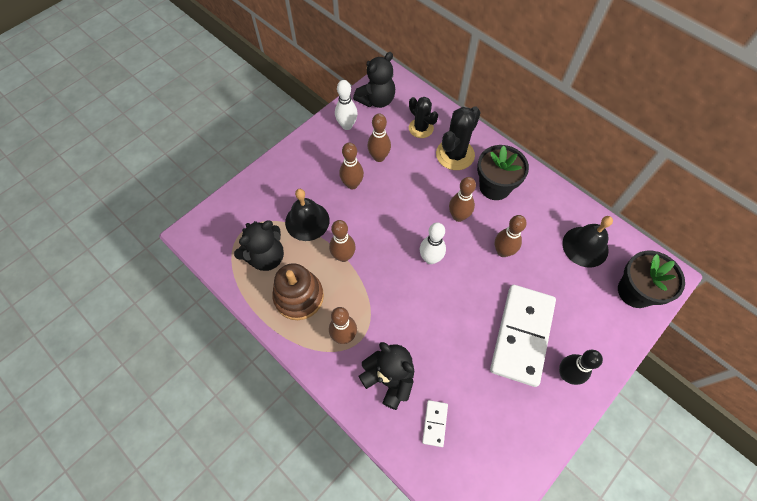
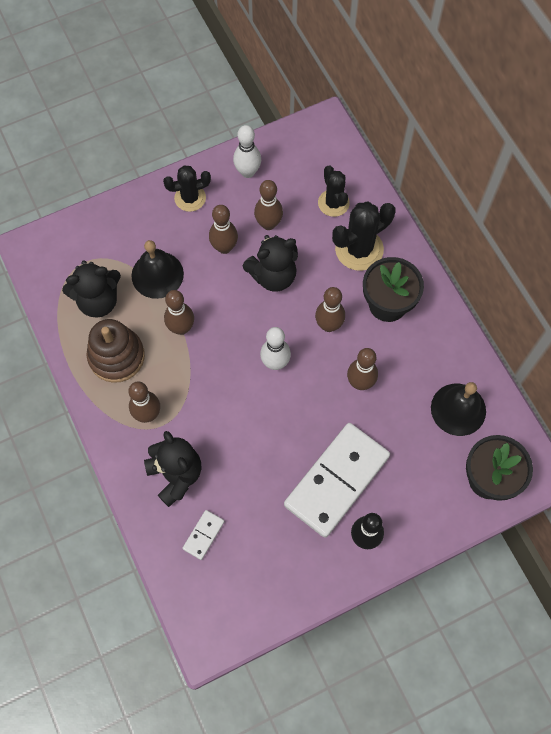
camera: 20 degrees right, 5 degrees up
black teddy bear [353,52,395,108] -> black teddy bear moved to [243,235,298,292]
none -> black cactus [163,165,211,212]

